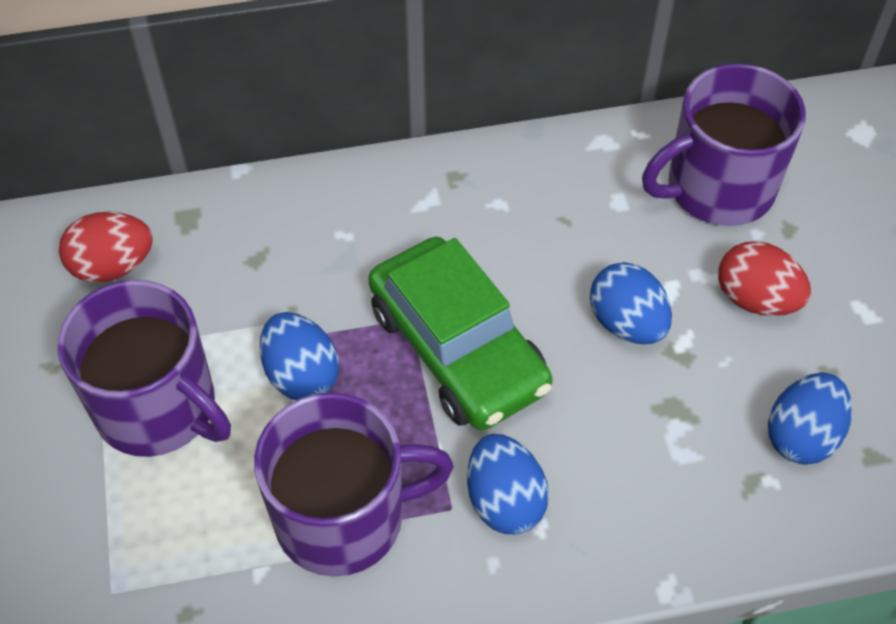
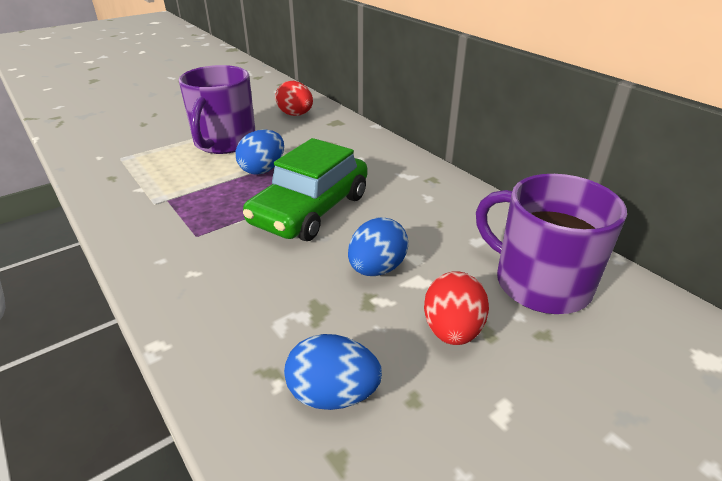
camera: 65 degrees right, 20 degrees down
purple mug [254,393,454,577] -> none
blue egg [467,434,549,534] -> none

